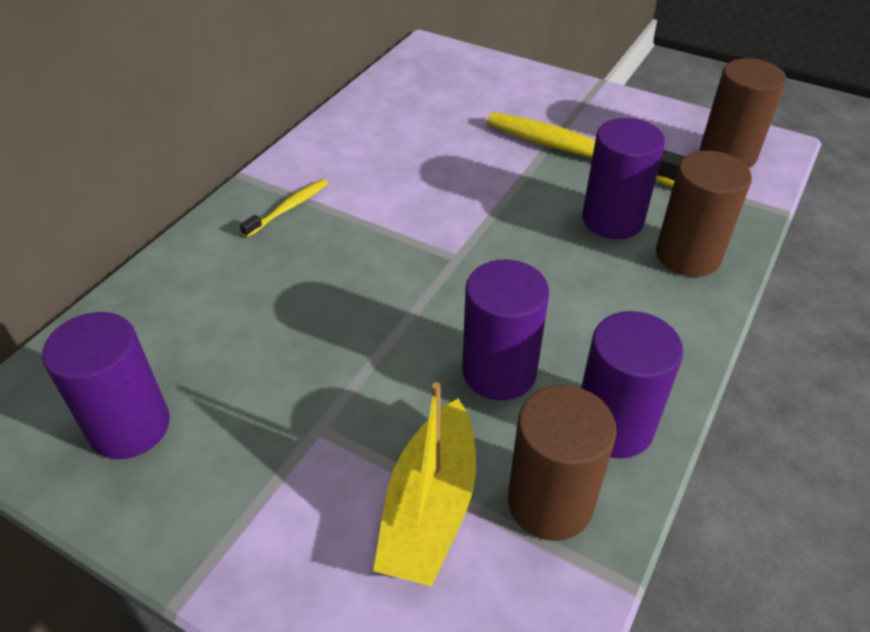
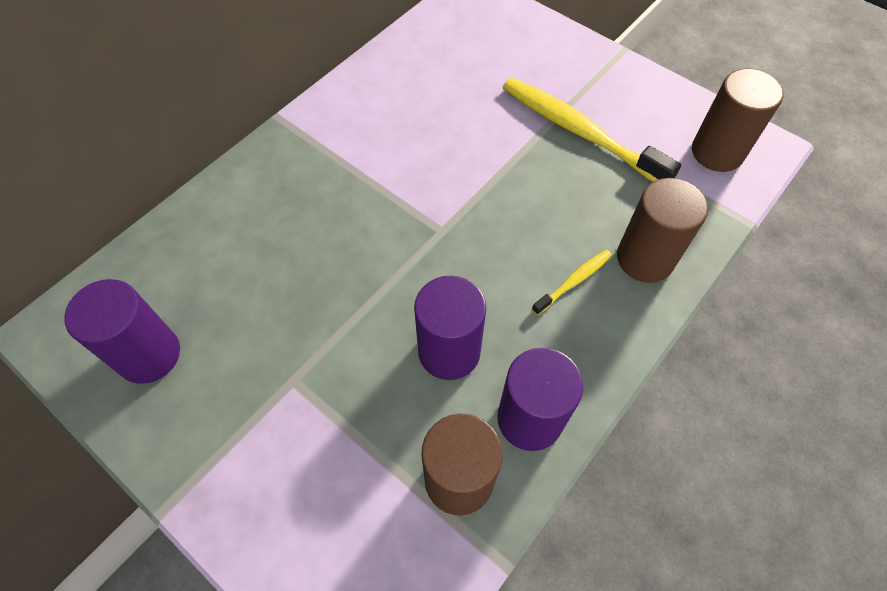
camera: 10 degrees right, 15 degrees up
yellow toothbrush [240,179,328,238] -> yellow toothbrush moved to [532,250,612,315]
yellow boat [373,382,476,586] -> none
purple cylinder [582,118,665,239] -> none

